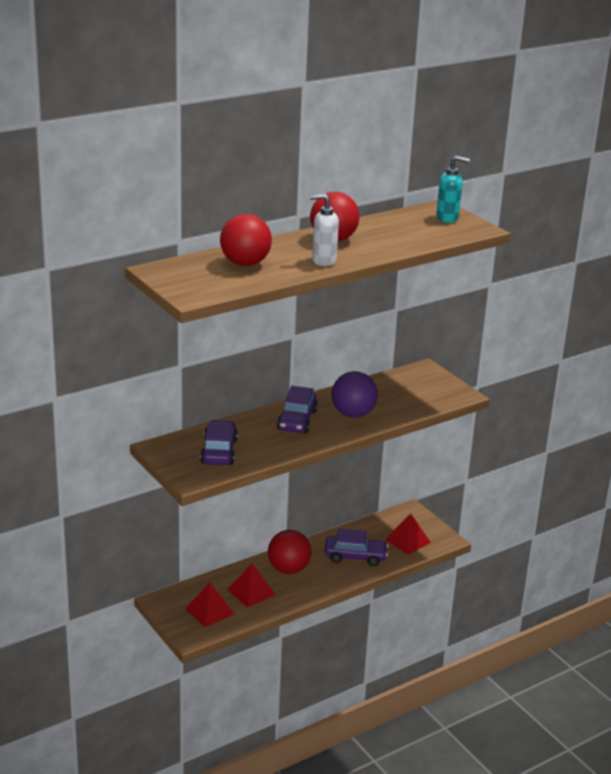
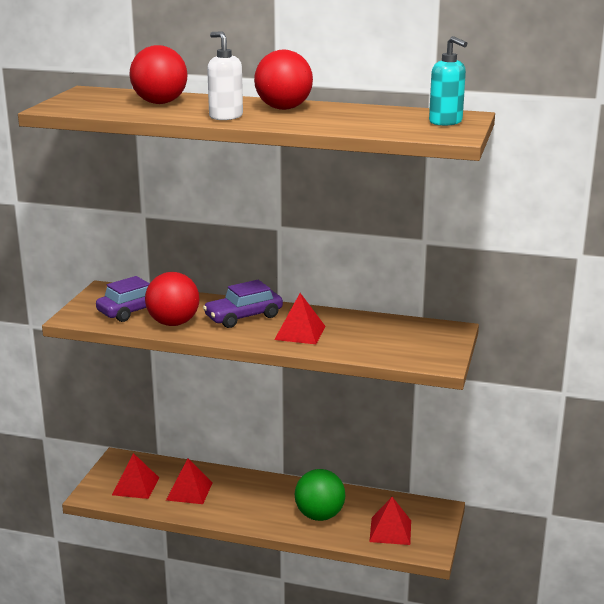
camera: 50 degrees right, 5 degrees down
red ball [268,530,312,574] -> red ball moved to [145,272,200,326]
purple car [325,529,388,566] -> green ball [295,469,345,521]
purple ball [332,371,378,418] -> red pyramid [274,293,325,344]

